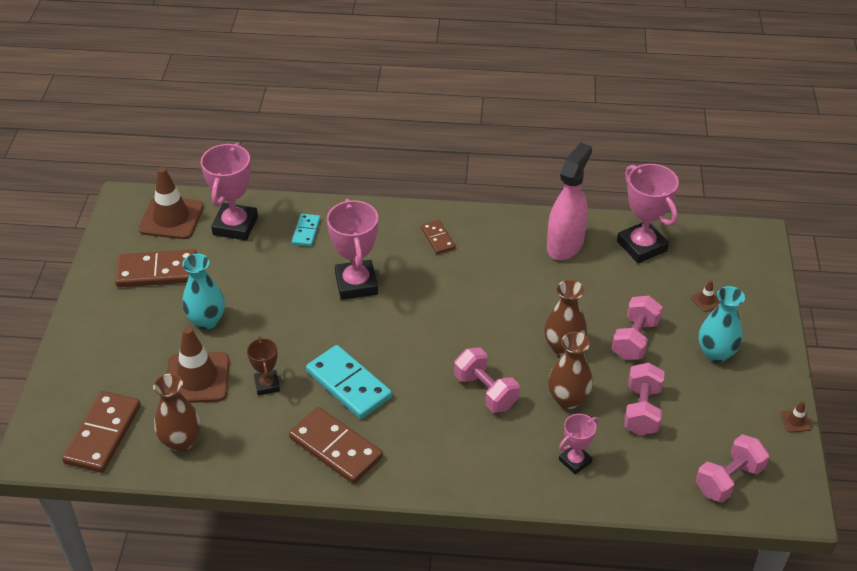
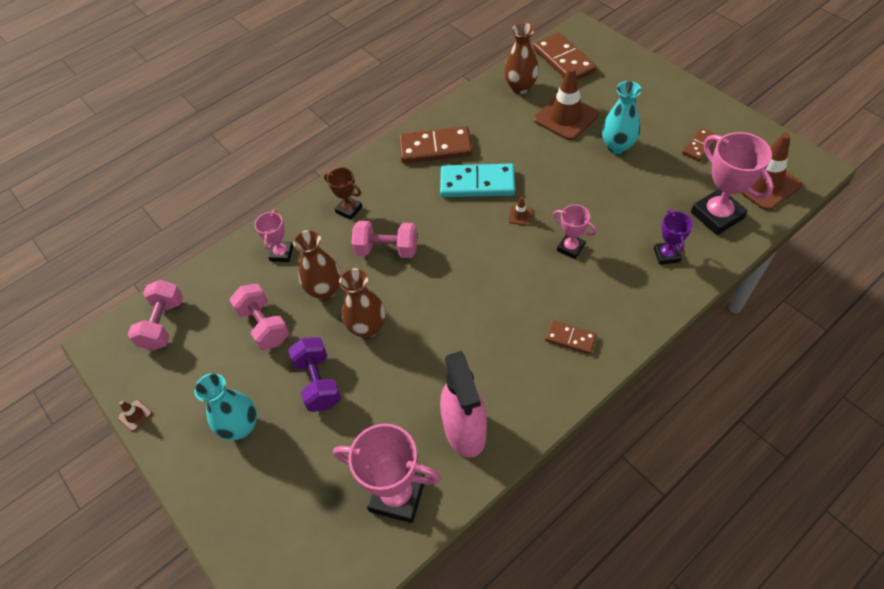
camera: 140 degrees right, 10 degrees up
brown domino [115,249,197,287] -> brown domino [682,128,717,161], size x0.54
brown trophy [247,337,280,395] -> brown trophy moved to [324,167,362,220]
turquoise domino [292,214,321,247] -> purple trophy [654,209,693,265]
pink trophy [327,199,378,300] -> pink trophy [553,205,597,259], size x0.56
pink dumbbell [611,296,663,360] -> purple dumbbell [288,337,341,412]
brown traffic cone [691,280,720,312] -> brown traffic cone moved to [508,197,533,226]

